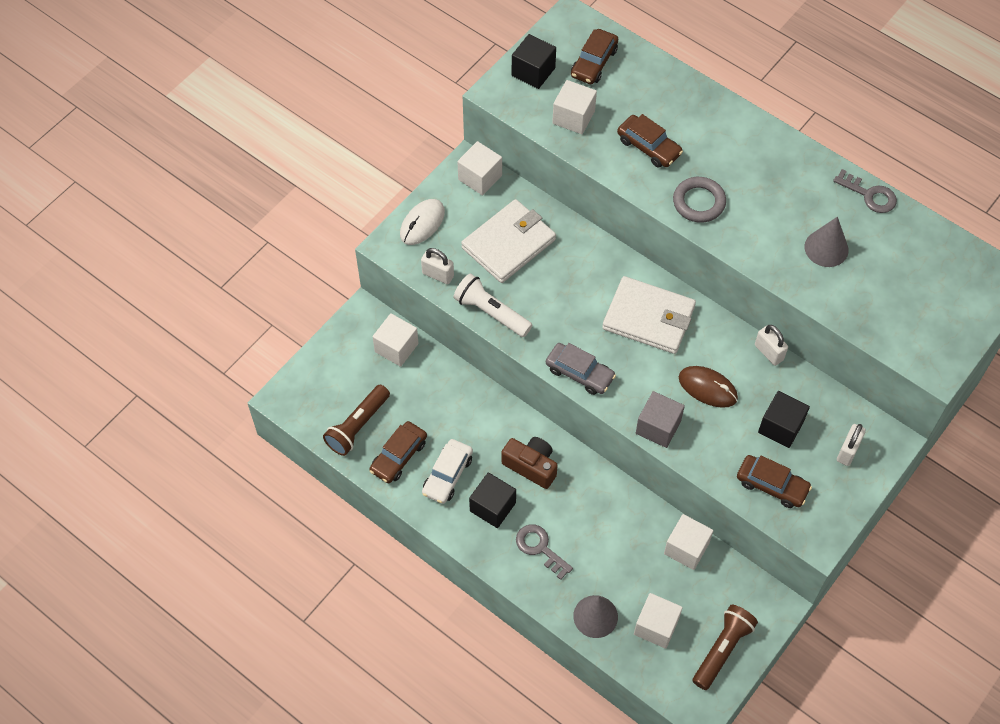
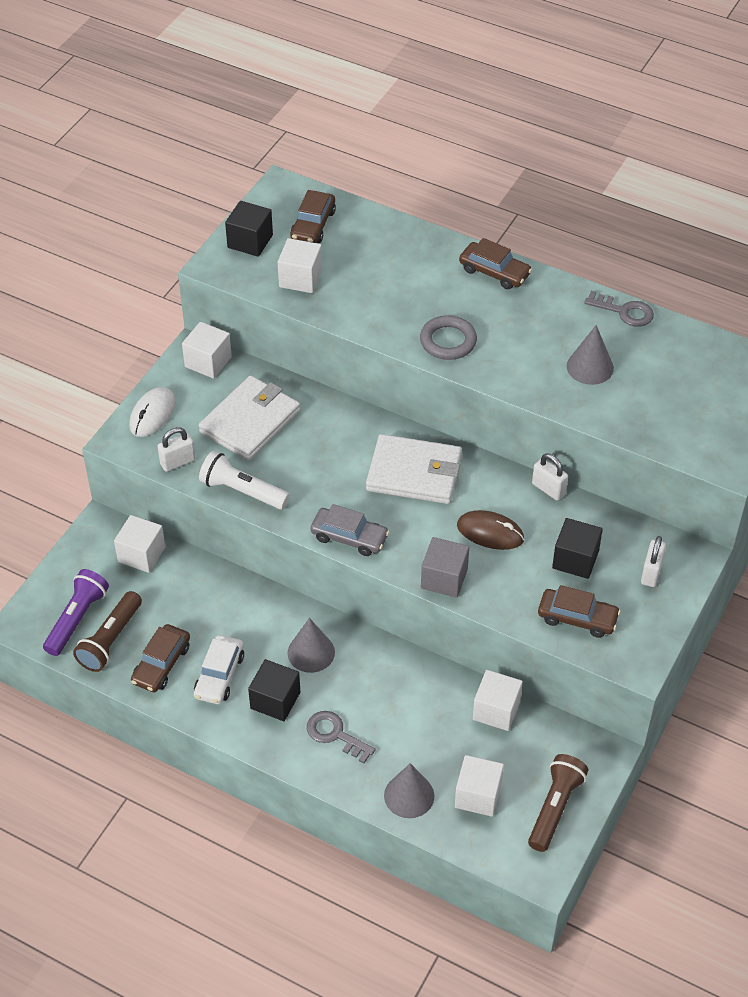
camera: 10 degrees left, 10 degrees down
white padlock [421,248,454,284] -> white padlock turned 45 degrees counterclockwise [157,427,195,472]
brown camera [501,437,558,489] -> grey cone [288,618,335,673]
brown car [617,114,683,168] -> brown car moved to [459,238,532,289]
none -> purple flashlight [43,569,109,656]

